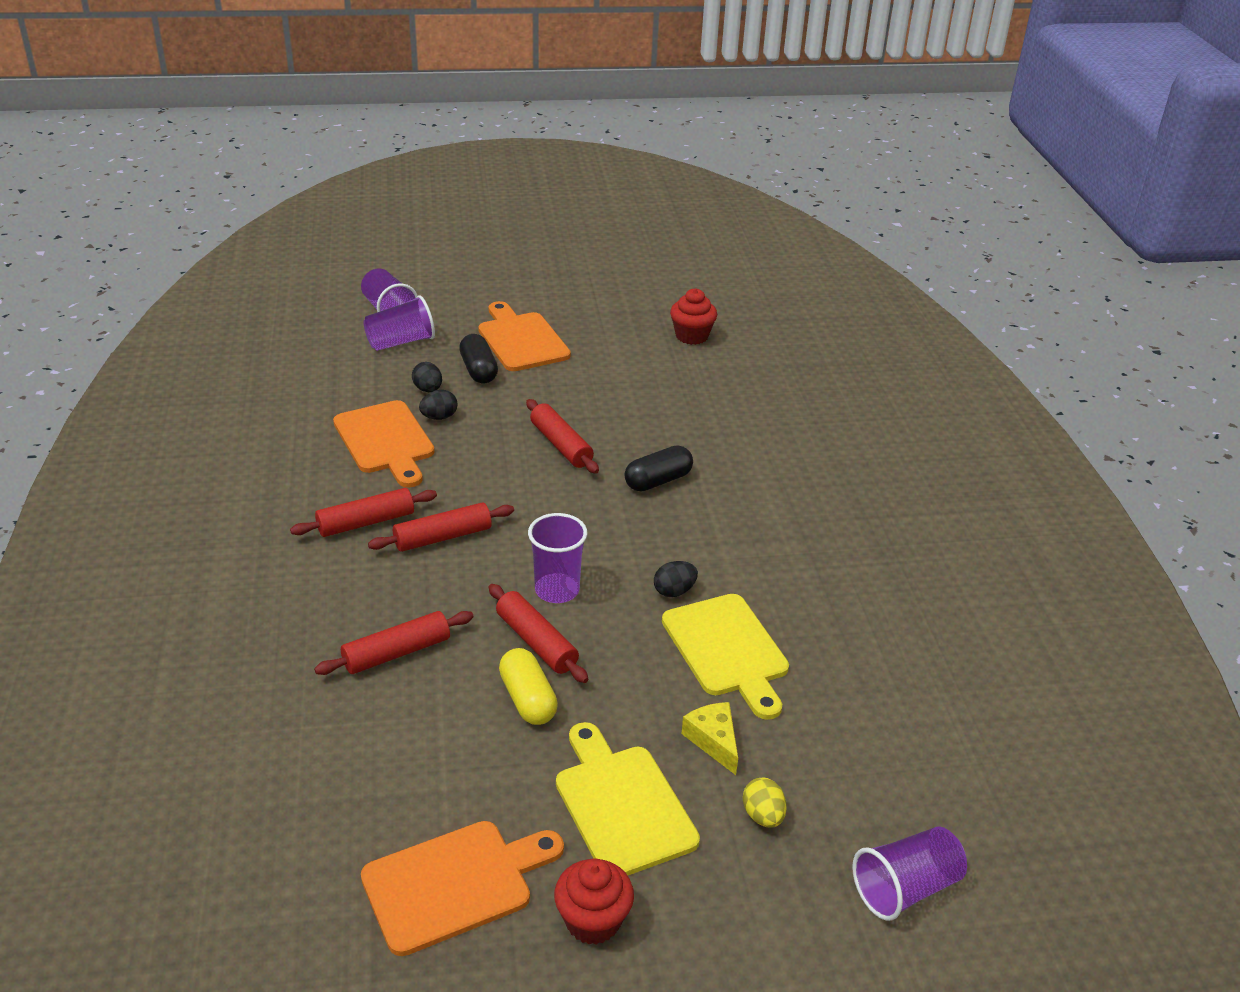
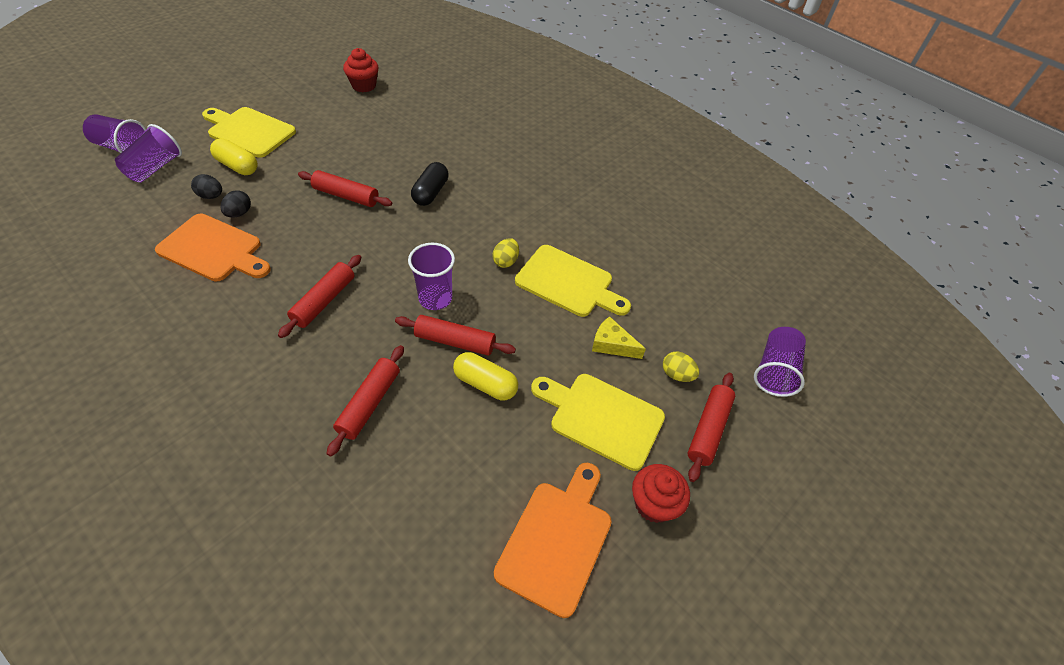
camera: 40 degrees left, 15 degrees up
red rolling pin [290,488,437,537] -> red rolling pin moved to [688,373,735,482]
black capsule [459,334,498,383] -> yellow capsule [210,138,258,175]
orange cutting board [478,301,571,371] -> yellow cutting board [202,107,296,158]
black egg [654,561,698,597] -> yellow egg [493,238,519,268]

